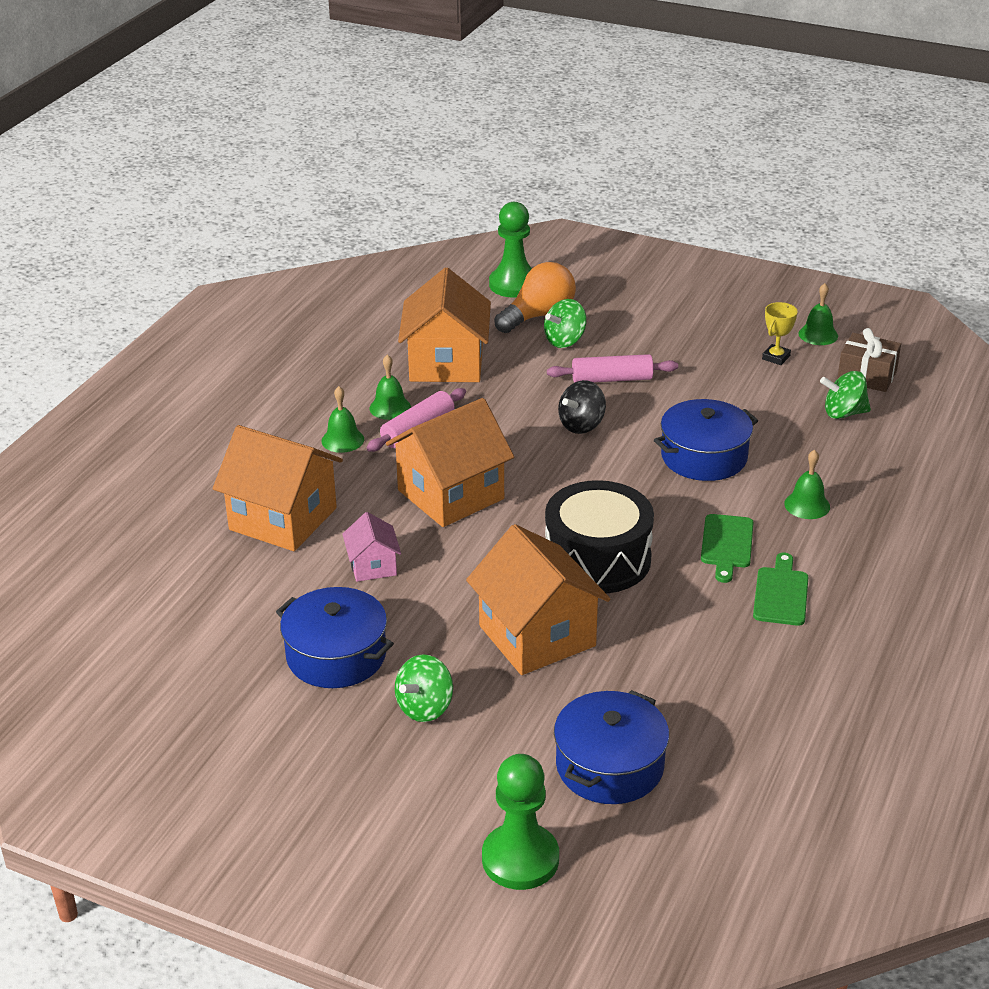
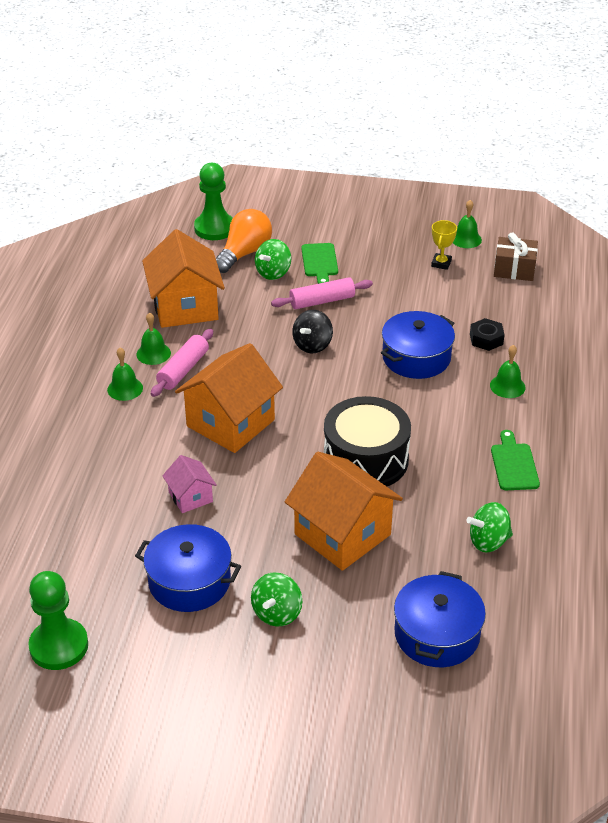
camera: 15 degrees left, 5 degrees up
orange house [213,425,343,551] -> none
green pawn [482,754,559,890] -> green pawn moved to [28,571,88,670]
green cutting board [701,514,754,583] -> green cutting board moved to [301,243,338,284]
green spinning top [820,371,871,419] -> green spinning top moved to [466,502,513,552]
none -> black nut [470,318,505,351]

